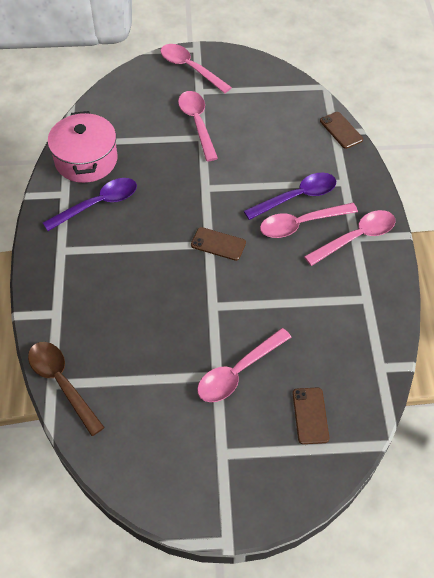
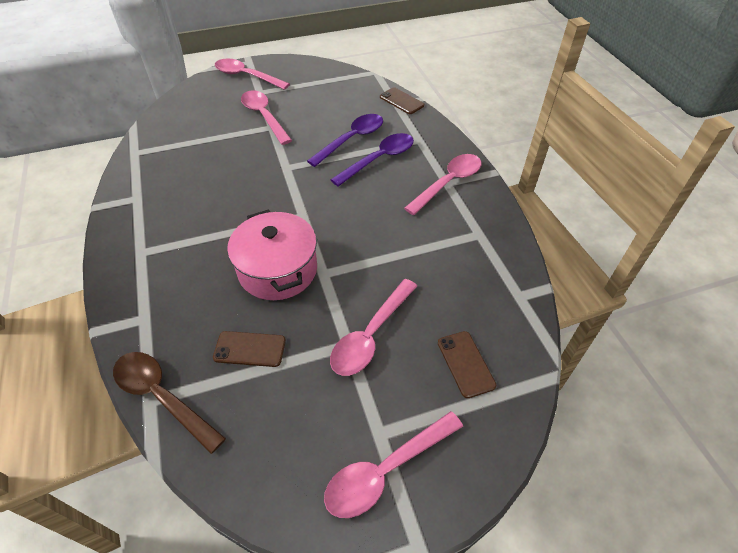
camera: 15 degrees left, 5 degrees down
purple spoon [43,178,137,231] -> purple spoon moved to [307,114,383,167]
pink pot [48,111,117,183] -> pink pot moved to [227,209,317,300]
brown phone [191,227,246,261] -> brown phone moved to [213,331,286,367]
pink spoon [260,203,358,238] -> pink spoon moved to [324,411,463,518]

